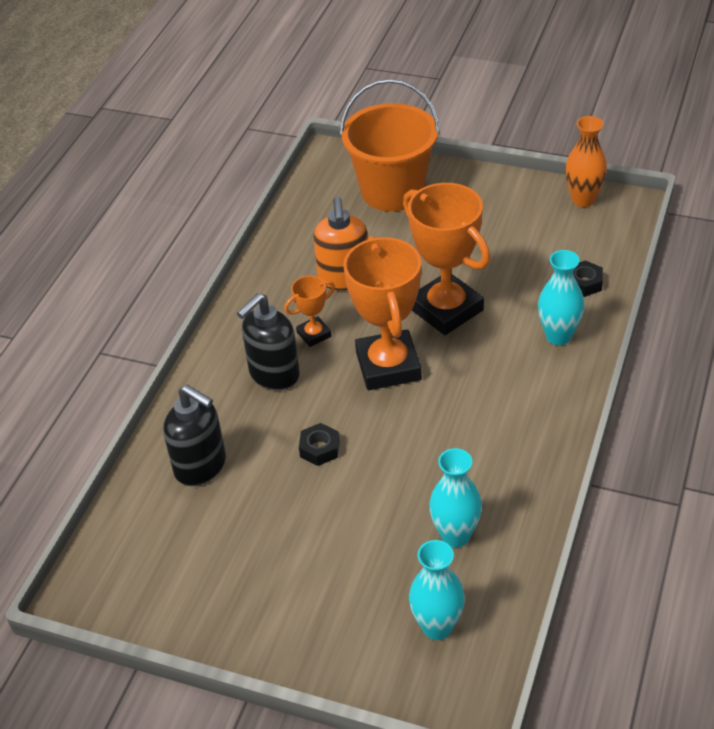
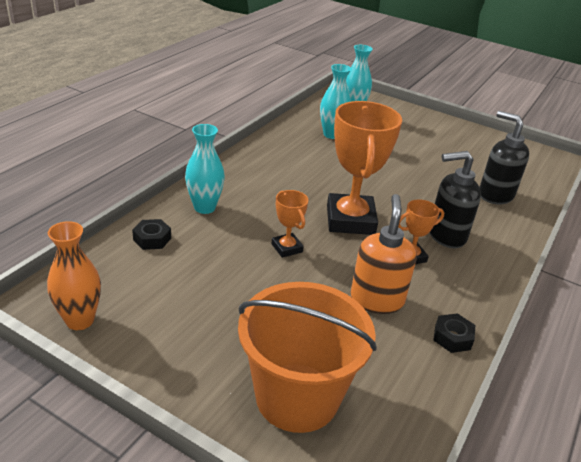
camera: 175 degrees left, 10 degrees down
black soap dispenser [237,293,300,390] -> black soap dispenser turned 150 degrees counterclockwise [430,151,481,248]
black nut [299,423,339,466] -> black nut moved to [433,313,475,353]
orange trophy [403,183,490,335] -> orange trophy [272,190,308,258], size x0.48

